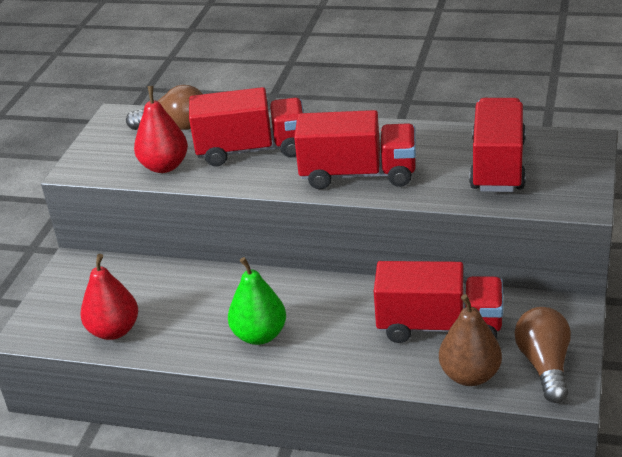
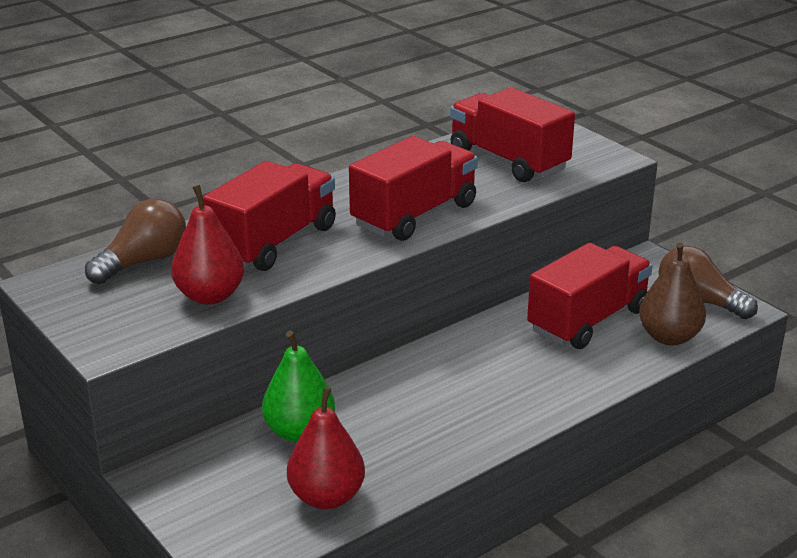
camera: 55 degrees left, 5 degrees down
green pear [228,257,286,345] -> green pear moved to [262,331,335,442]

